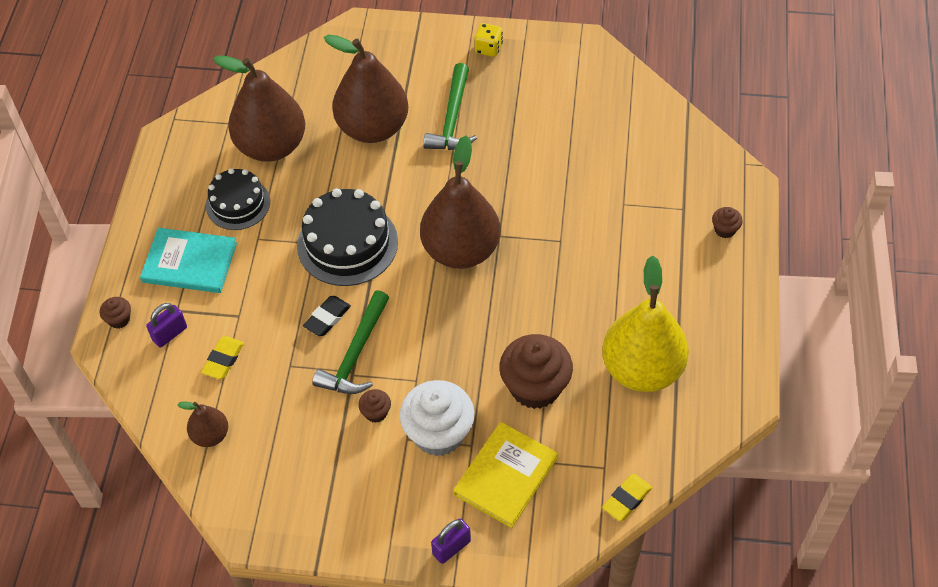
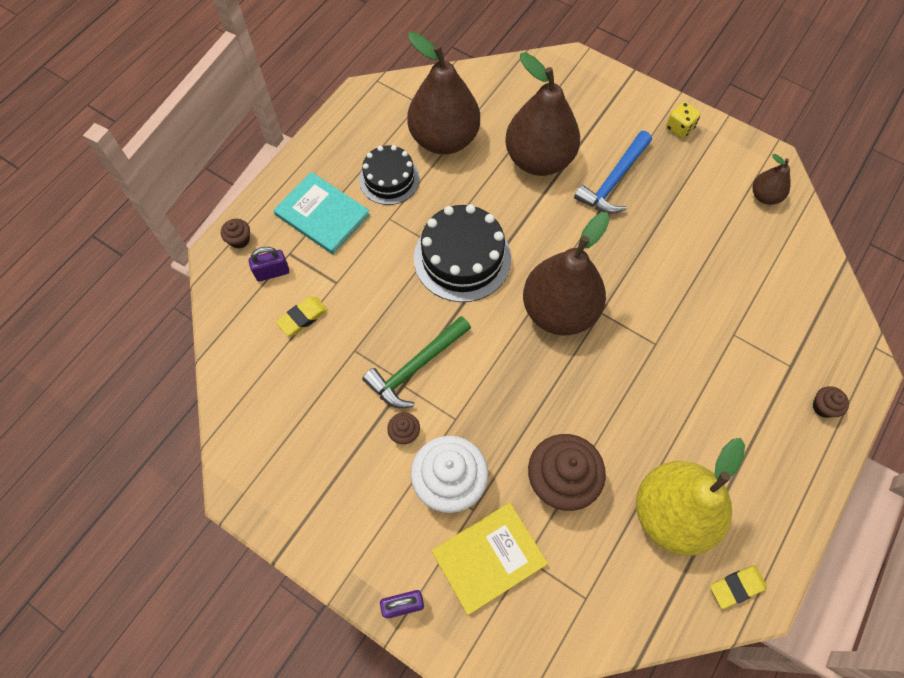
camera: 25 degrees right, 10 degrees up
brown pear [177,401,228,447] -> brown pear moved to [752,154,790,205]
black eraser [303,296,351,336] -> none
green hammer [423,63,477,150] -> blue hammer [574,131,652,214]
yellow eraser [602,474,652,521] -> yellow eraser moved to [710,565,767,609]

